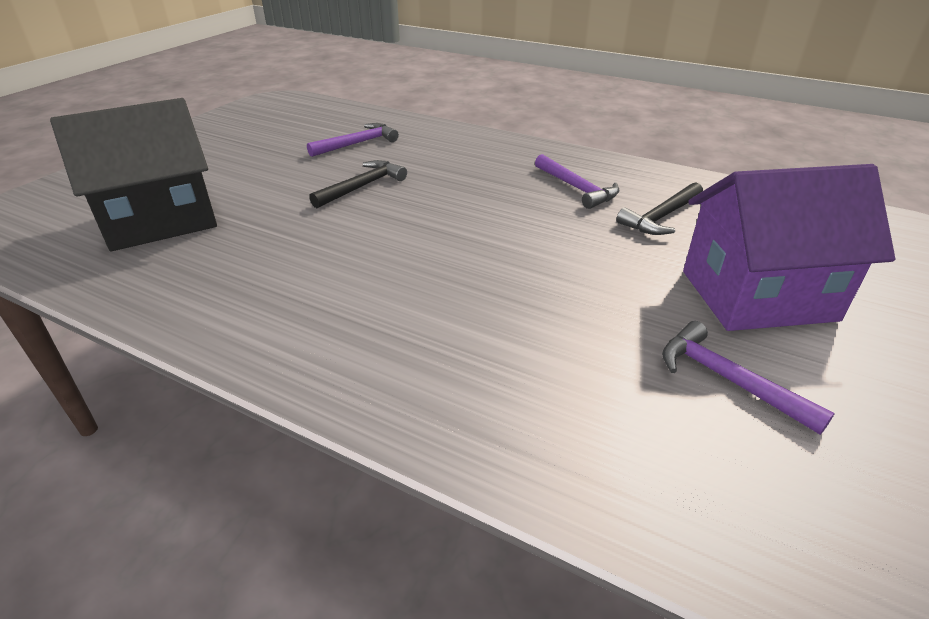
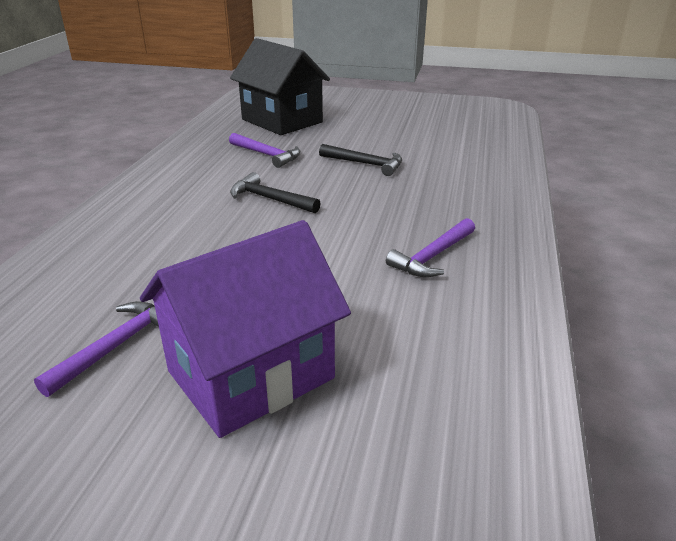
camera: 75 degrees right, 5 degrees down
purple hammer [307,123,399,157] -> purple hammer moved to [229,133,300,168]
black hammer [616,182,703,235] -> black hammer moved to [230,172,321,213]
purple house [683,164,895,331] -> purple house turned 75 degrees clockwise [140,220,351,438]

